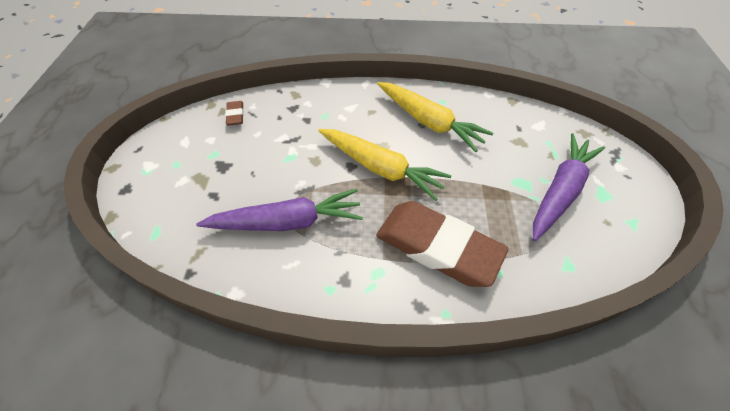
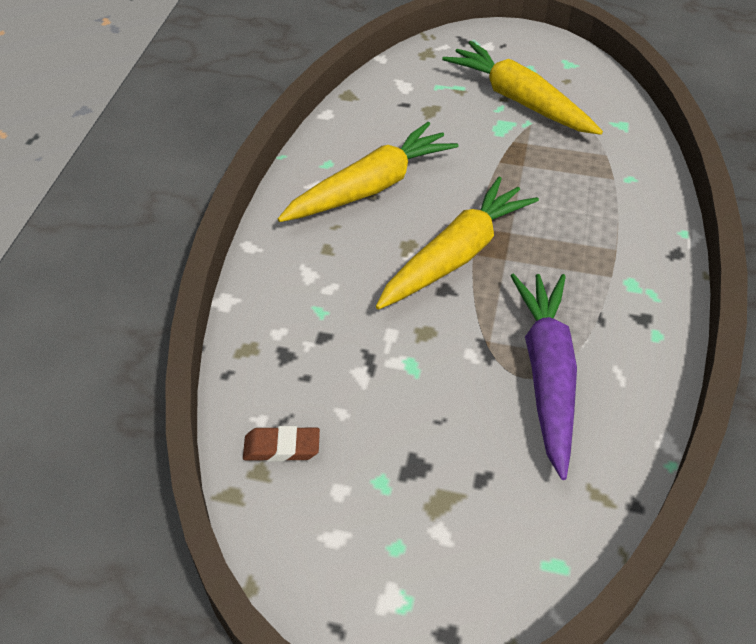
camera: 80 degrees left, 5 degrees down
brown eraser [376,201,508,287] -> none
purple carrot [533,133,605,241] -> yellow carrot [442,41,603,135]

